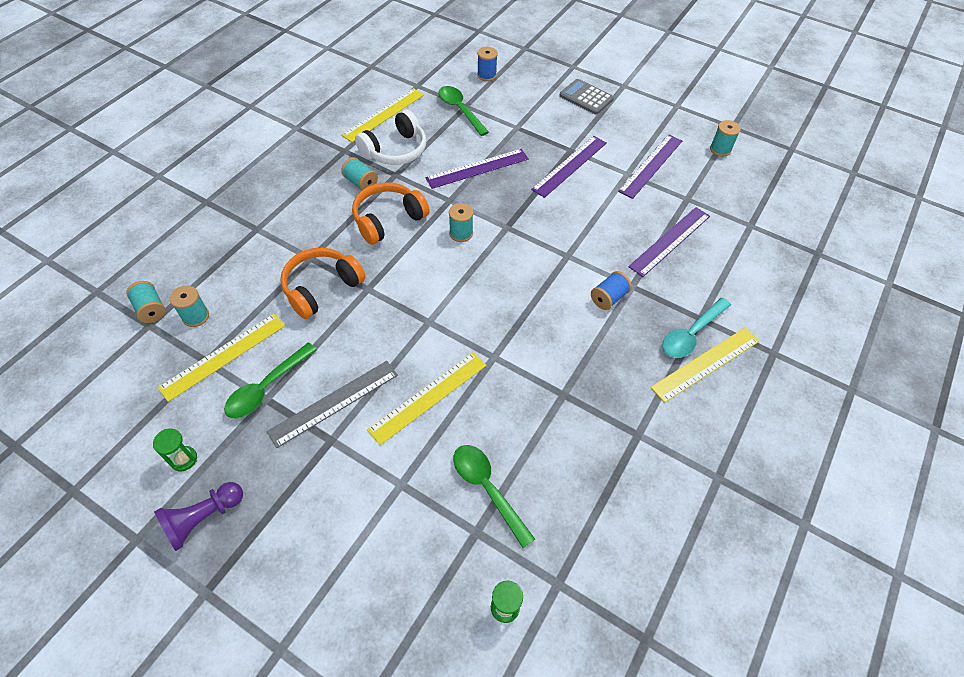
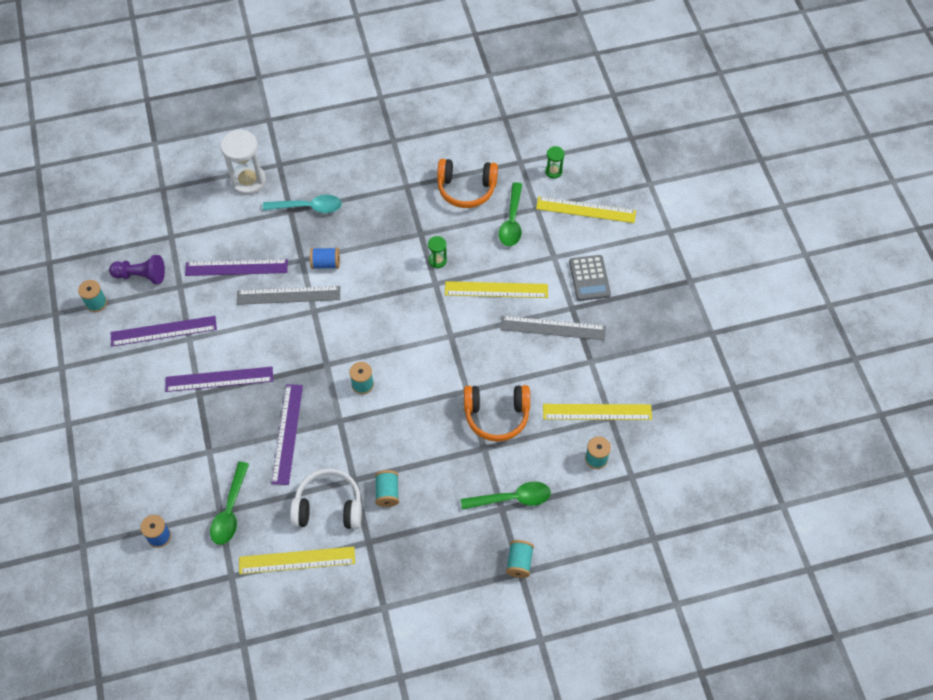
camera: 135 degrees left, 5 degrees up
turquoise spool [126,281,166,323] -> turquoise spool moved to [506,540,534,578]
green hourglass [153,429,197,471] -> green hourglass moved to [428,236,447,268]
purple pawn [154,482,243,551] -> purple pawn moved to [109,255,165,284]
green spoon [224,342,317,419] -> green spoon moved to [461,482,551,510]
orange headphones [352,182,430,245] -> orange headphones moved to [437,159,498,208]
purple ruler [425,149,529,189] -> purple ruler turned 75 degrees clockwise [271,384,303,485]
grey calculator [559,79,614,115] -> grey calculator moved to [569,255,611,301]
yellow ruler [650,328,759,403] -> yellow ruler moved to [536,196,636,223]
none -> white hourglass [220,129,266,195]
none -> grey ruler [237,286,340,305]

